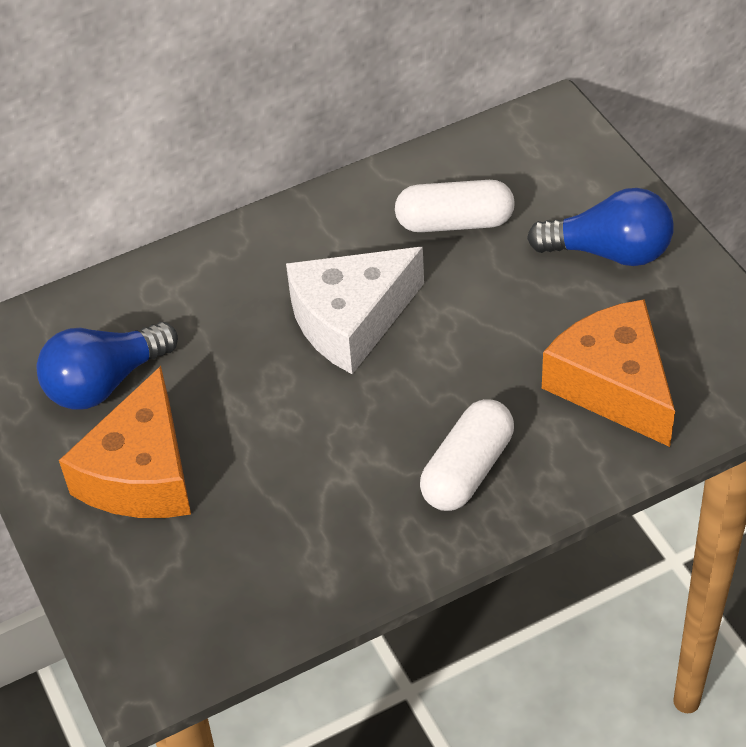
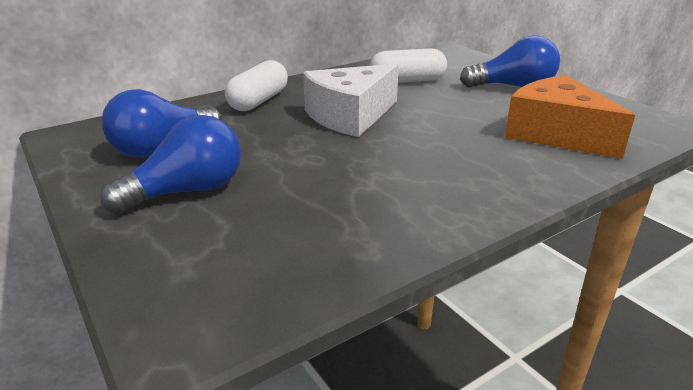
camera: 10 degrees left, 20 degrees down
orange cheese [59,366,191,518] -> blue light bulb [100,115,241,214]
white capsule [420,399,514,511] -> white capsule moved to [225,60,288,111]

